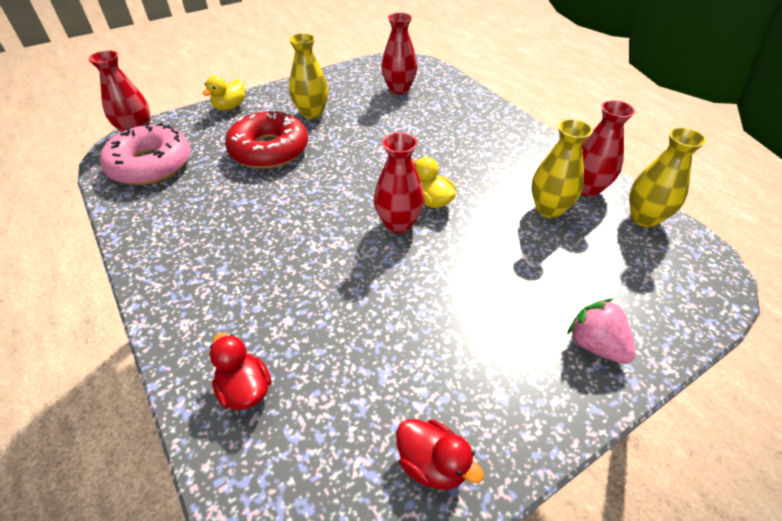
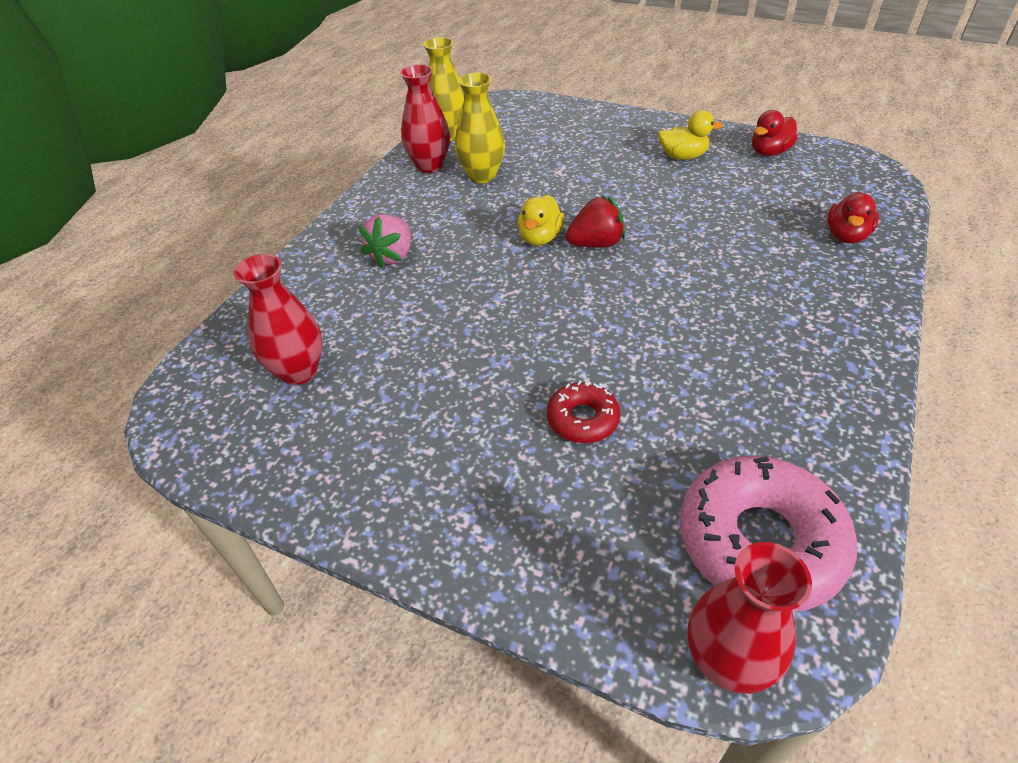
camera: 120 degrees left, 0 degrees up
yellow duck [202,76,245,110] -> yellow duck moved to [658,110,723,160]
red donut [225,111,308,169] -> red donut [547,381,620,443], size x0.52
yellow vase [289,33,328,119] -> none
red vase [374,133,424,233] -> red strawberry [565,195,625,248]
red duck [396,419,484,490] -> red duck turned 135 degrees counterclockwise [752,110,798,156]
pink strawberry [567,298,636,364] -> pink strawberry moved to [359,214,411,268]

